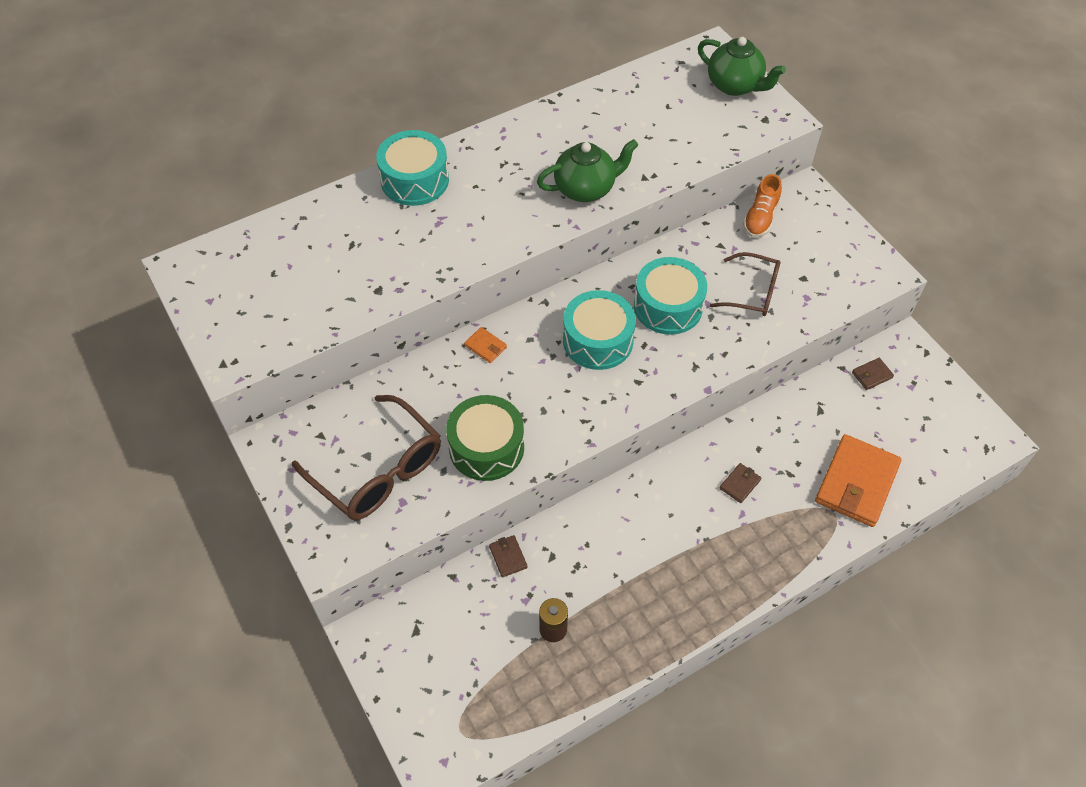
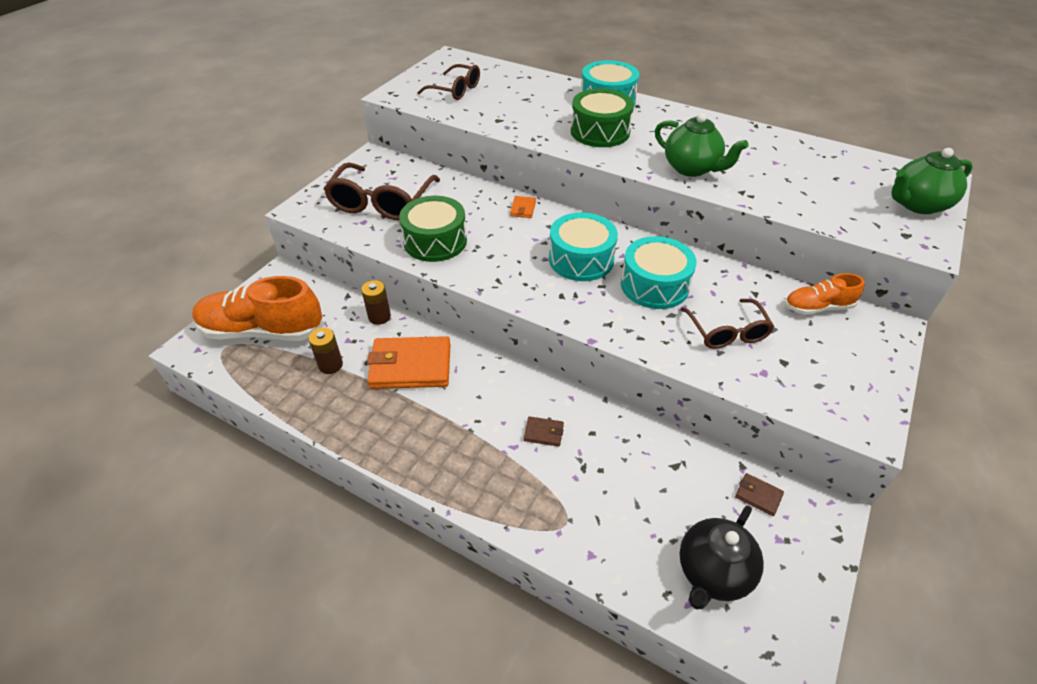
camera: 60 degrees right, 10 degrees down
brown wallet [489,535,528,577] -> brown battery [361,280,391,325]
green teapot [698,37,786,96] -> green teapot turned 60 degrees clockwise [891,148,973,214]
orange wallet [815,434,901,527] -> orange wallet moved to [367,336,451,389]
none -> orange shoe [192,276,324,341]
none -> brown glasses [417,64,480,100]
none -> green drum [571,89,634,147]
none -> black teapot [679,505,764,609]

